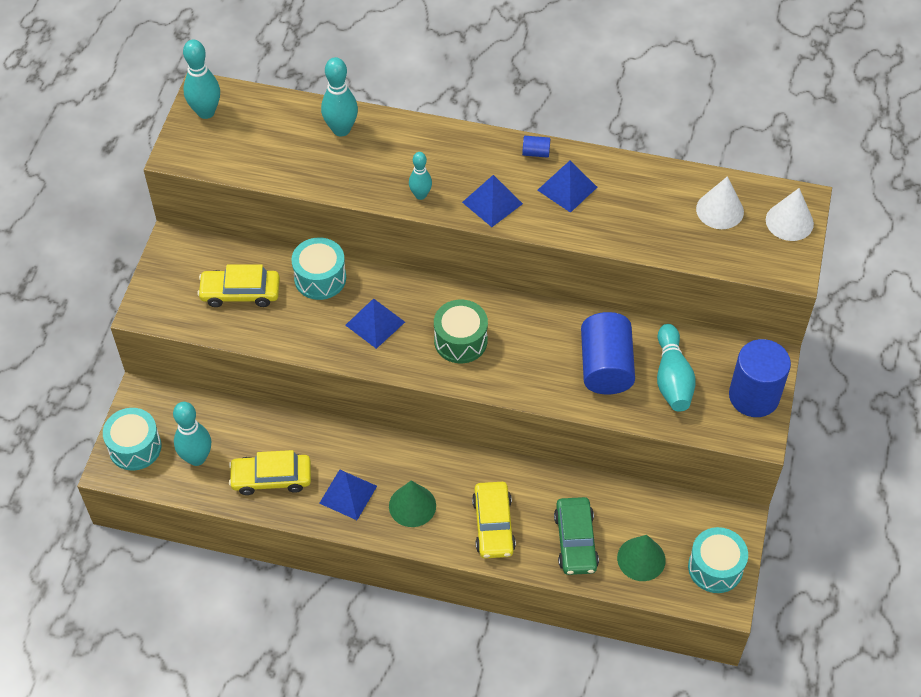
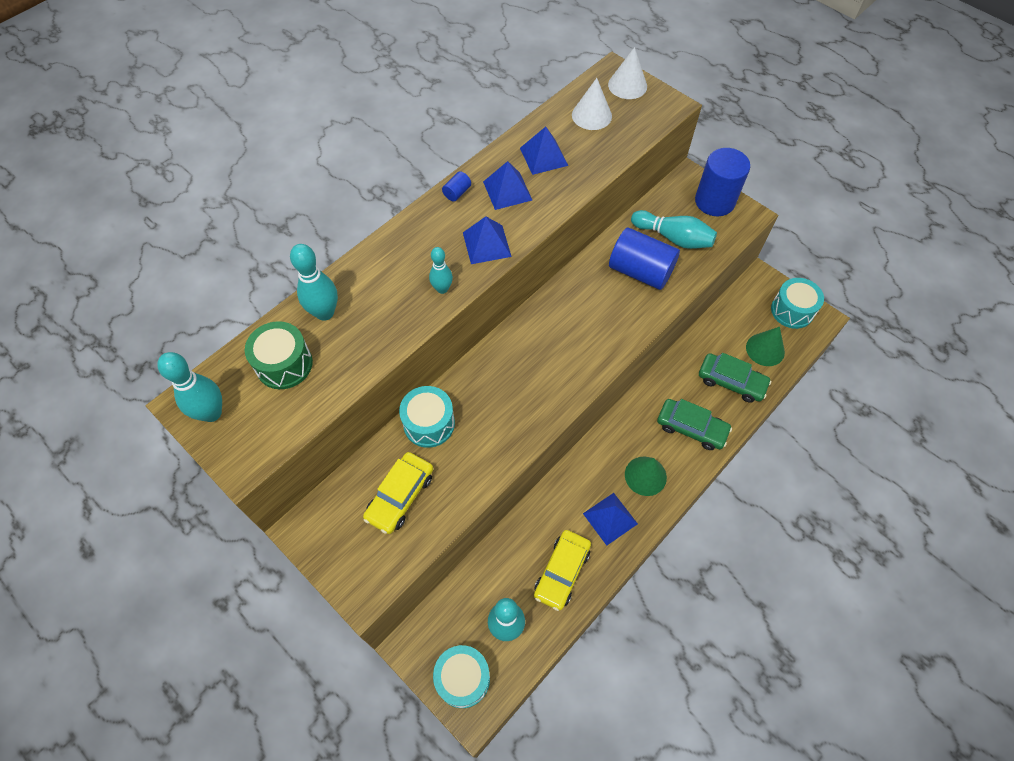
camera: 60 degrees left, 5 degrees up
blue pyramid [345,299,405,349] -> blue pyramid moved to [520,127,568,175]
green drum [434,300,488,363] -> green drum moved to [245,321,313,389]
yellow car [472,482,516,558] -> green car [657,399,732,450]

